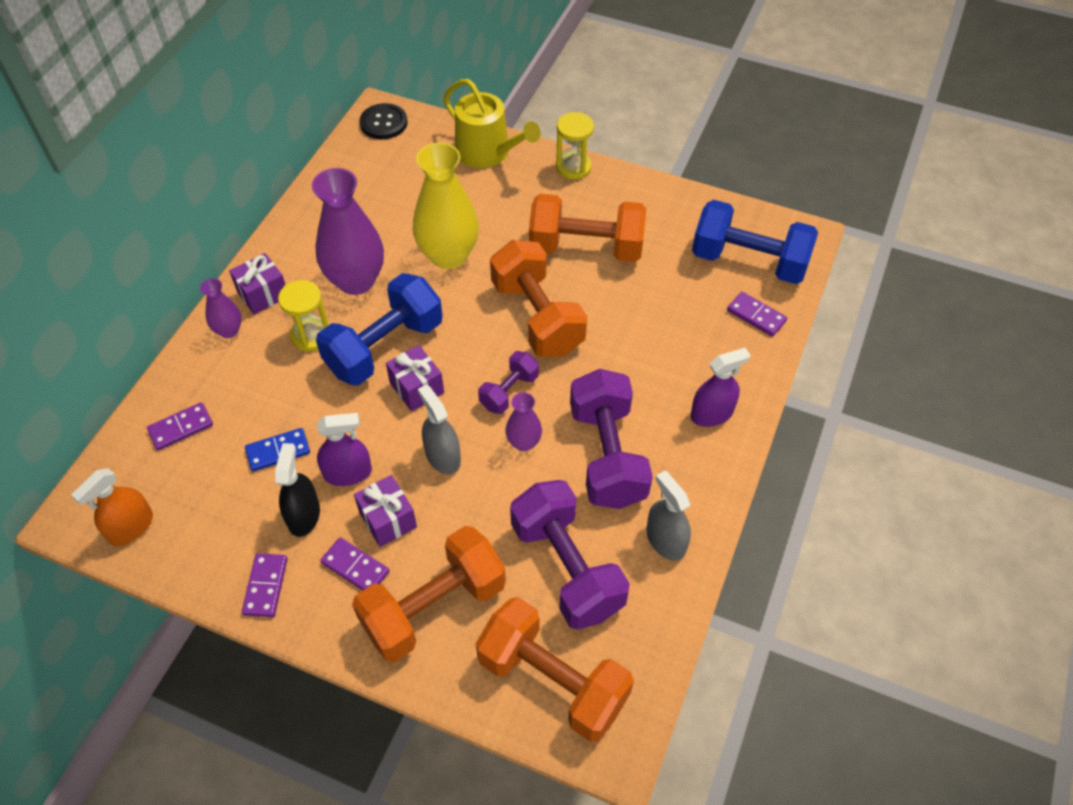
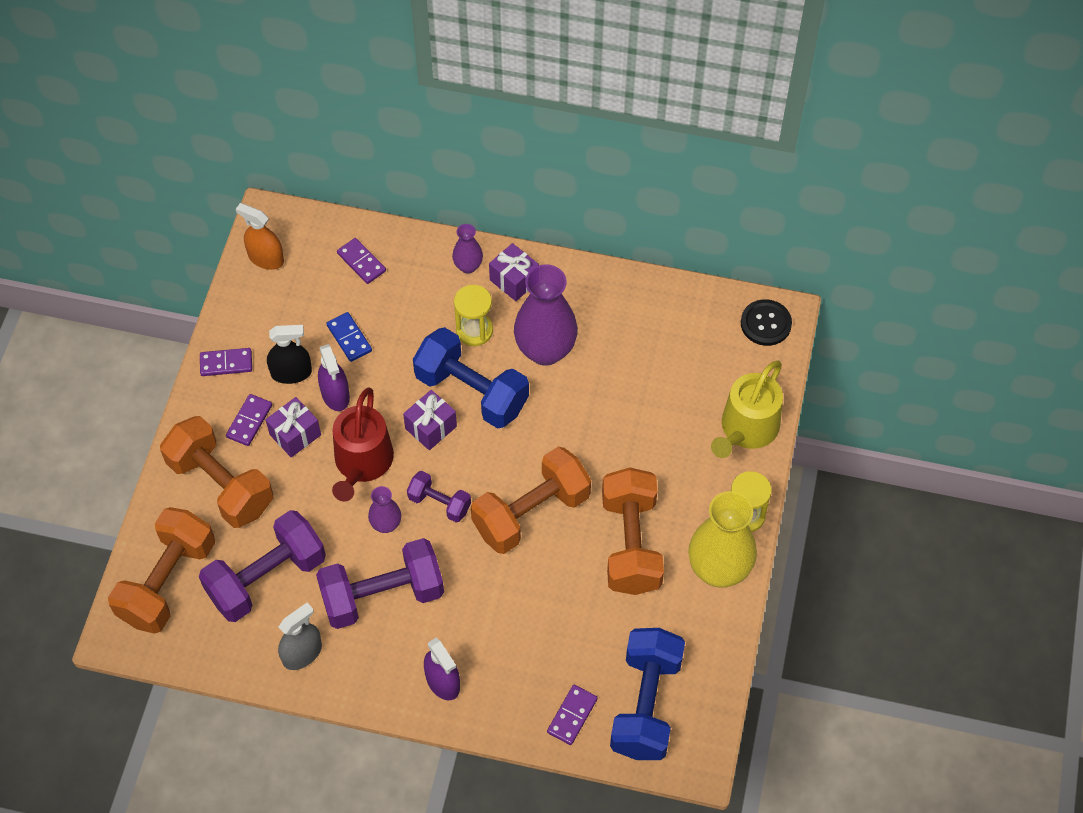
camera: 80 degrees right, 5 degrees up
yellow vase [413,142,479,269] -> yellow vase moved to [688,491,757,588]
grey spray bottle [418,385,461,474] -> red watering can [332,388,394,501]

